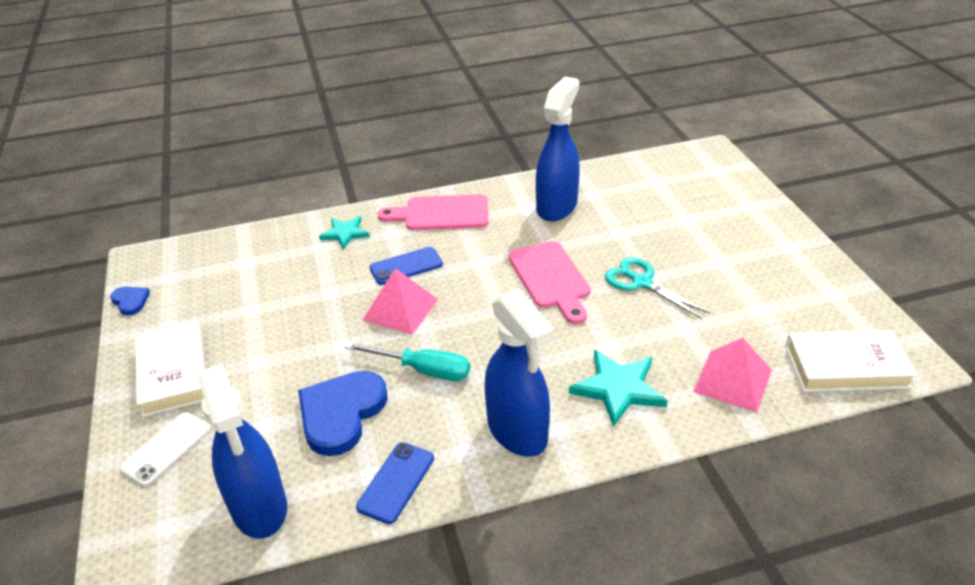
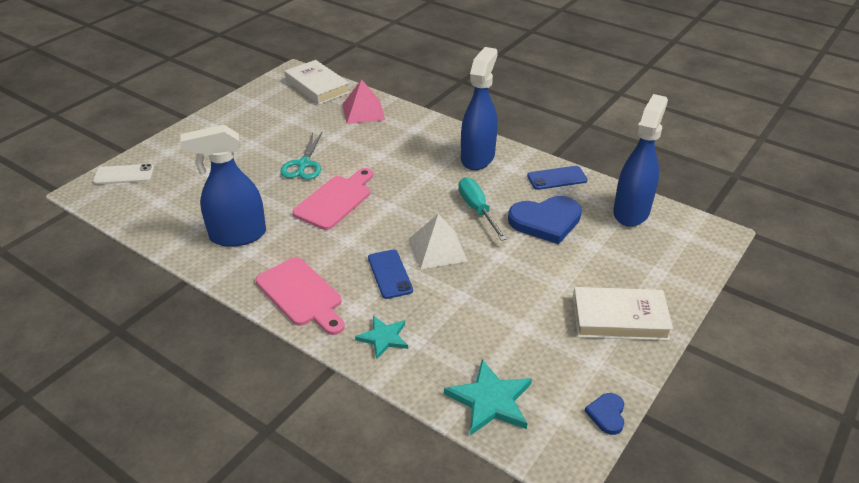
camera: 130 degrees left, 0 degrees up
white phone [120,412,211,487] -> white phone moved to [93,164,154,185]
white book [135,320,206,417] -> white book turned 60 degrees clockwise [573,287,673,341]
pink pyramid [363,268,438,335] -> white pyramid [409,214,468,270]
blue phone [369,247,443,285] -> blue phone turned 45 degrees clockwise [368,250,413,299]
turquoise star [569,350,668,427] -> turquoise star moved to [444,359,532,436]

